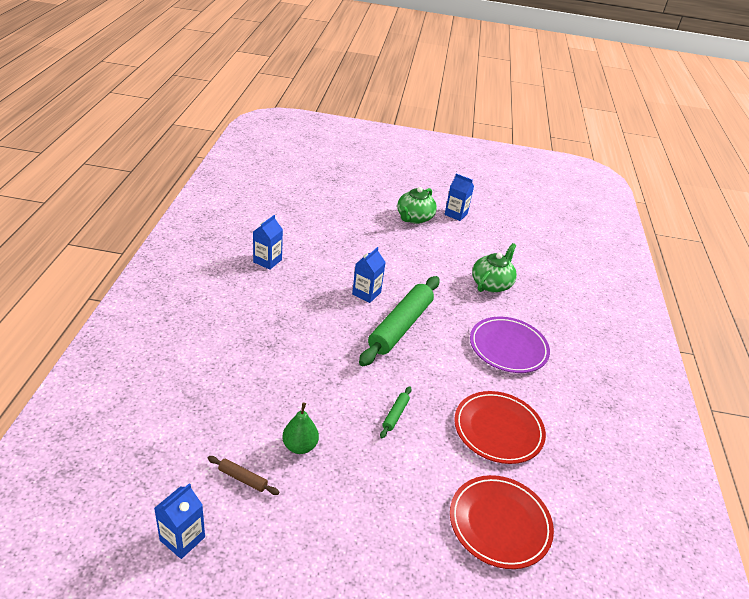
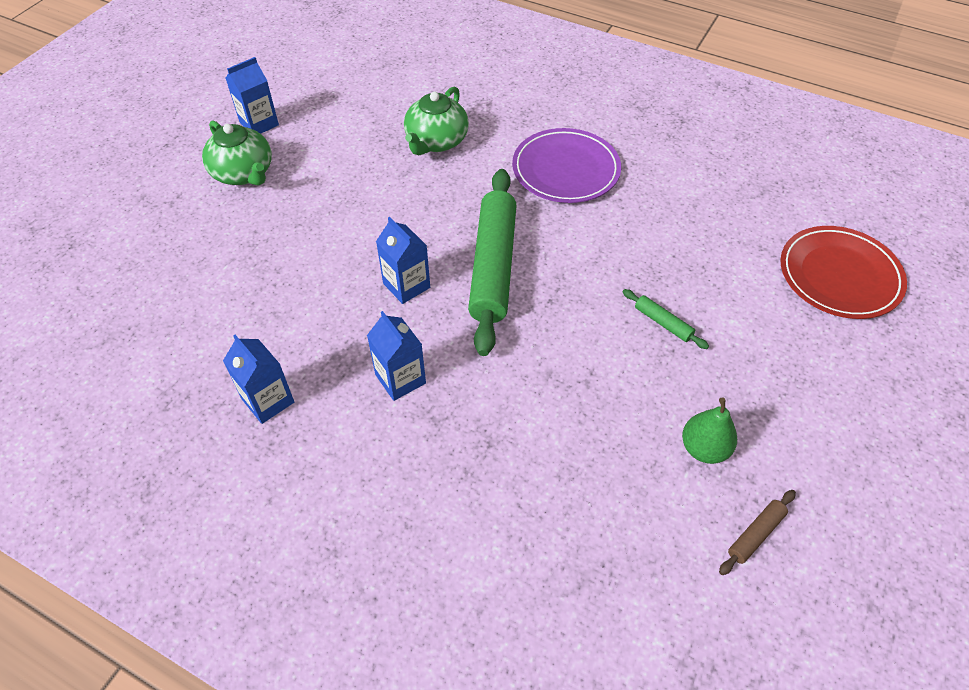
camera: 65 degrees left, 15 degrees up
blue carton [154,483,205,559] -> blue carton moved to [367,311,426,401]
green rolling pin [359,276,440,366] -> green rolling pin turned 45 degrees clockwise [468,169,517,356]
red plate [454,391,546,464] -> none
green teapot [472,243,517,292] -> green teapot turned 120 degrees counterclockwise [404,87,469,155]

